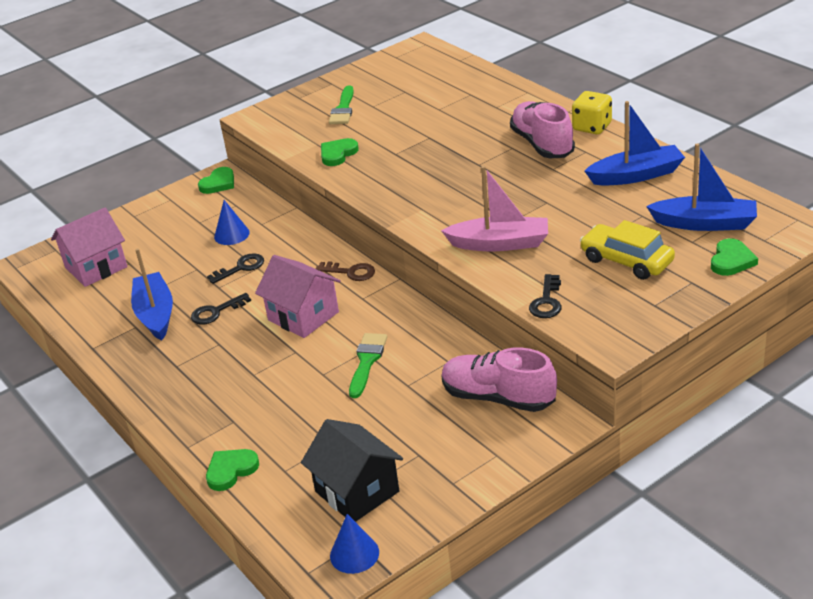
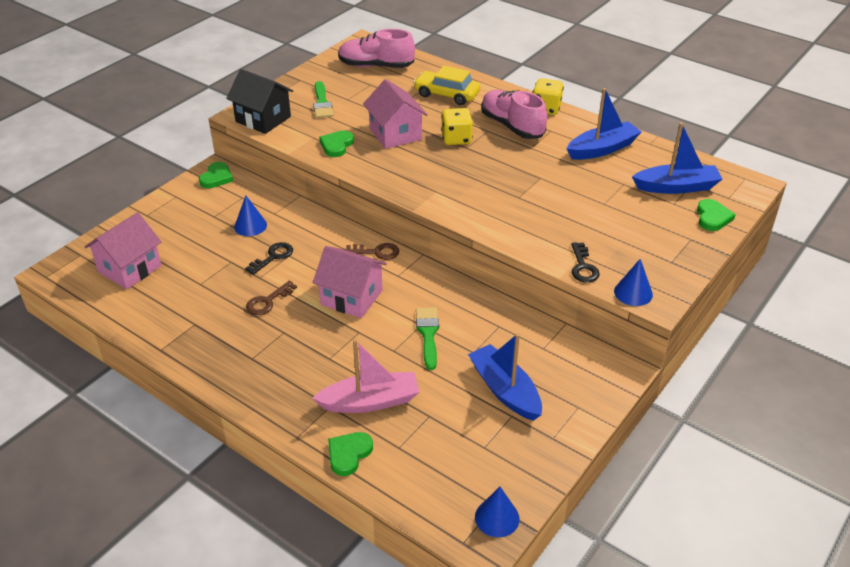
camera: 20 degrees left, 5 degrees up
blue boat [131,248,173,341] -> blue boat moved to [468,333,542,421]
black key [191,293,251,325] -> brown key [246,281,297,315]
black house [301,419,403,522] -> black house moved to [226,69,293,134]
pink boat [441,166,548,251] -> pink boat moved to [312,339,419,413]
pink shoe [442,347,557,412] -> pink shoe moved to [338,29,415,68]
yellow car [580,220,675,280] -> yellow car moved to [413,66,480,105]
none -> pink house [363,79,428,149]
none -> yellow dice [441,108,473,145]
none -> blue cone [614,259,653,306]

